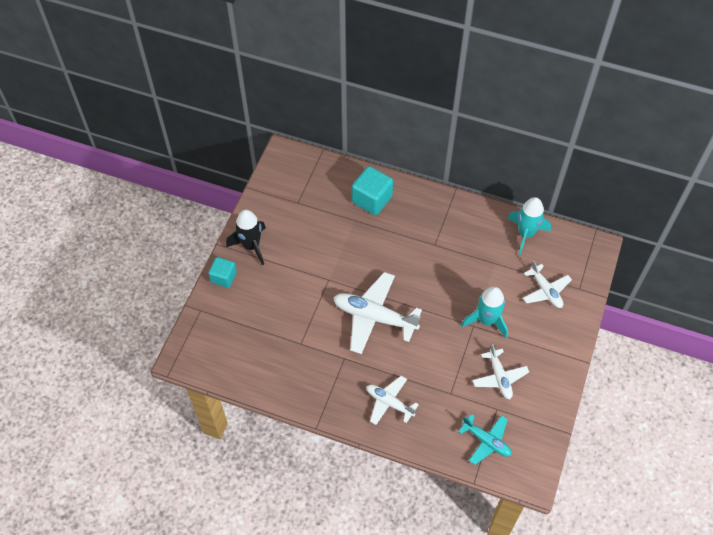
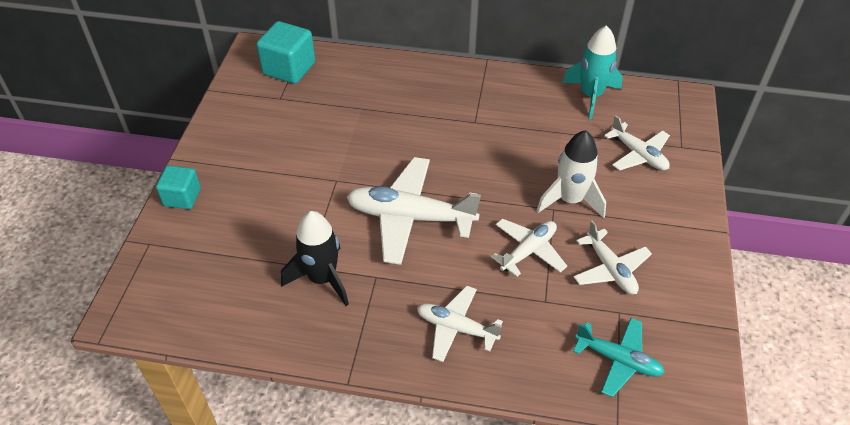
camera: 10 degrees left, 10 degrees down
black rocket [226,210,266,265] -> black rocket moved to [281,211,349,306]
turquoise cube [352,166,393,215] -> turquoise cube moved to [256,21,315,84]
turquoise rocket [461,286,508,338] -> white rocket [536,130,606,219]
none -> white plane [491,218,567,277]

